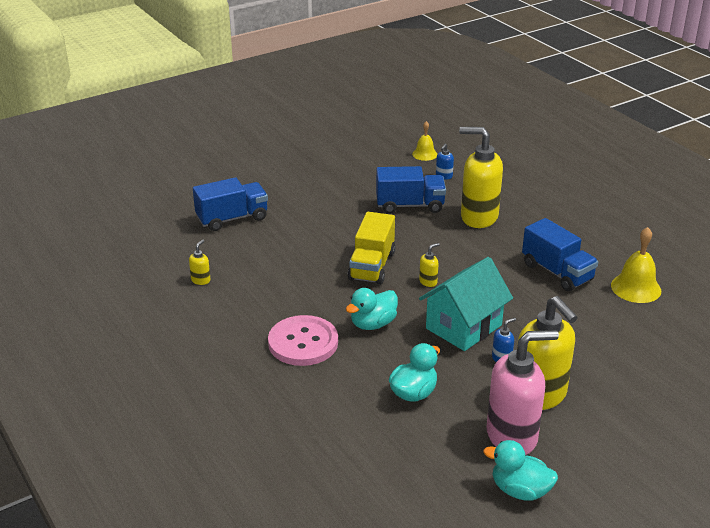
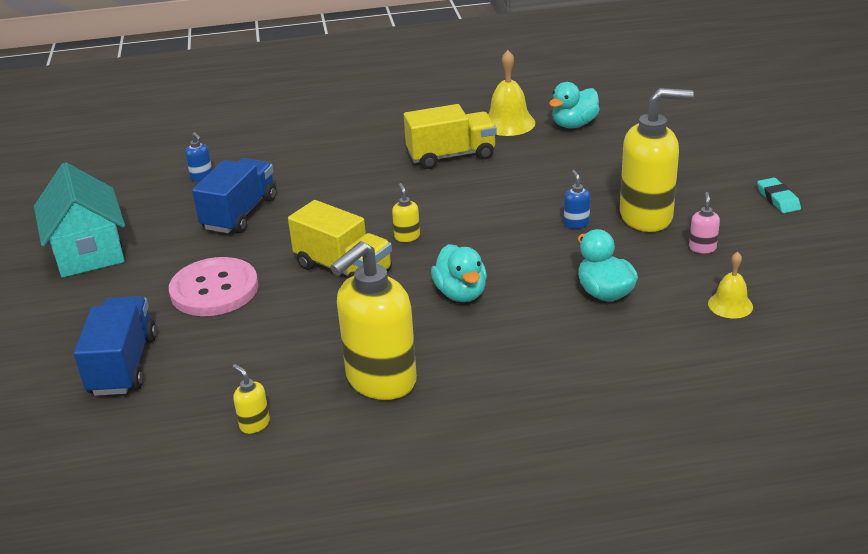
camera: 65 degrees left, 0 degrees up
pink button [268,315,338,366] -> pink button moved to [169,257,258,316]
yellow bell [412,121,437,161] -> yellow bell moved to [708,252,753,319]
turquoise house [419,257,513,351] -> turquoise house moved to [34,162,125,278]
yellow soap dispenser [459,127,503,228] -> yellow soap dispenser moved to [330,241,417,400]
turquoise duck [483,440,558,501] -> turquoise duck moved to [549,82,600,128]
pink soap dispenser [486,330,559,455] -> pink soap dispenser [689,192,720,253], size x0.40
blue truck [522,218,598,291] -> yellow truck [404,104,497,169]
none -> turquoise eraser [757,178,801,213]

